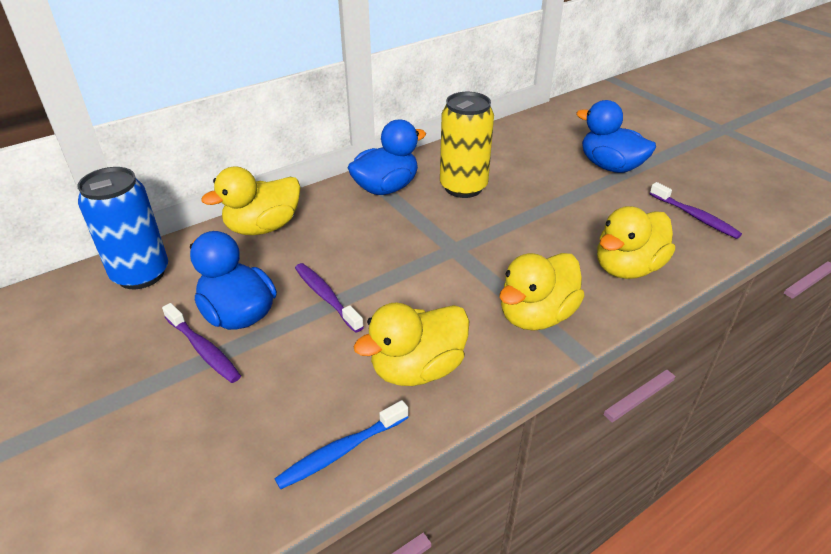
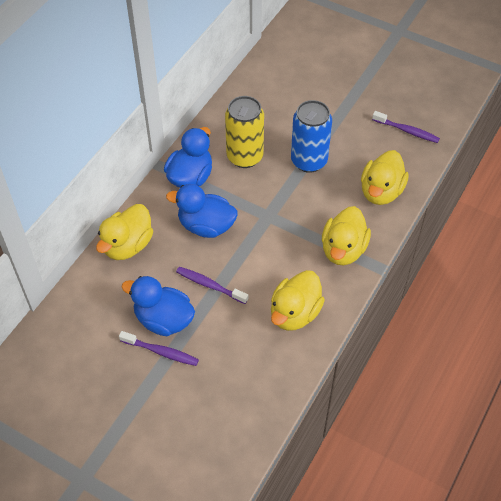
camera: 25 degrees left, 15 degrees up
blue can [78,167,168,289] -> blue can moved to [291,100,332,173]
blue toothbrush [275,400,409,489] -> none
blue duck [576,100,656,173] -> blue duck moved to [166,184,238,238]

